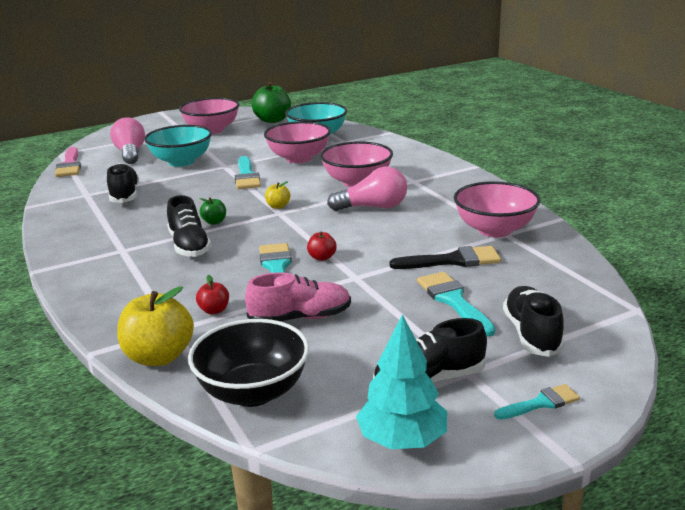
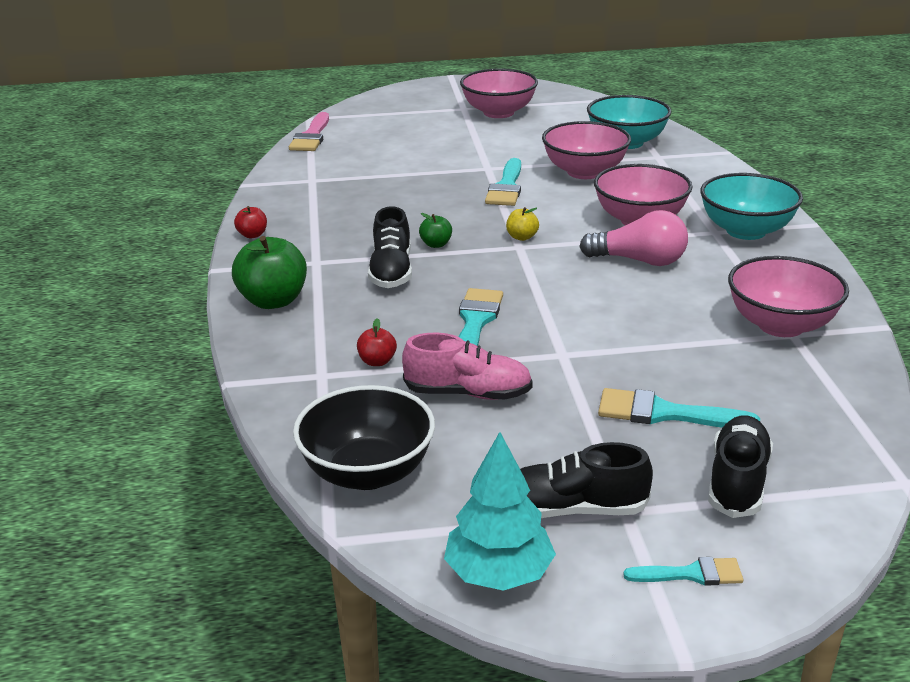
camera: 20 degrees right, 5 degrees up
black shoe [107,163,139,203] -> none
pink light bulb [110,117,145,164] -> none
yellow apple [117,286,194,366] -> none
turquoise bowl [144,125,212,167] -> turquoise bowl moved to [700,173,803,240]
green apple [252,82,291,123] -> green apple moved to [232,236,307,309]
red apple [307,232,337,261] -> red apple moved to [234,206,267,238]
black brush [390,246,501,269] -> none
turquoise brush [417,272,495,337] -> turquoise brush turned 75 degrees counterclockwise [598,388,760,428]

